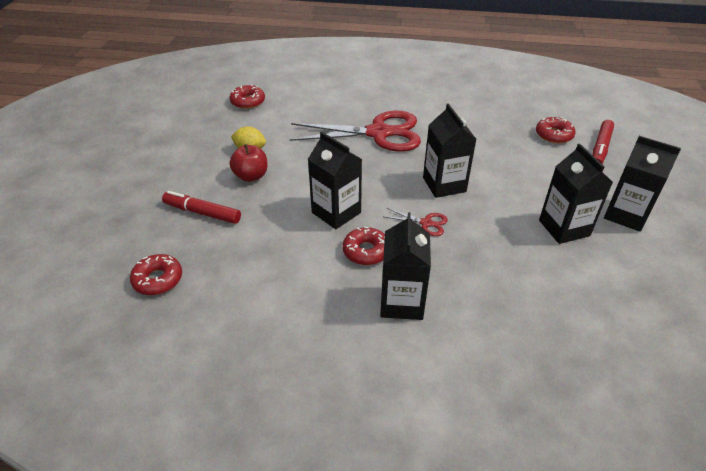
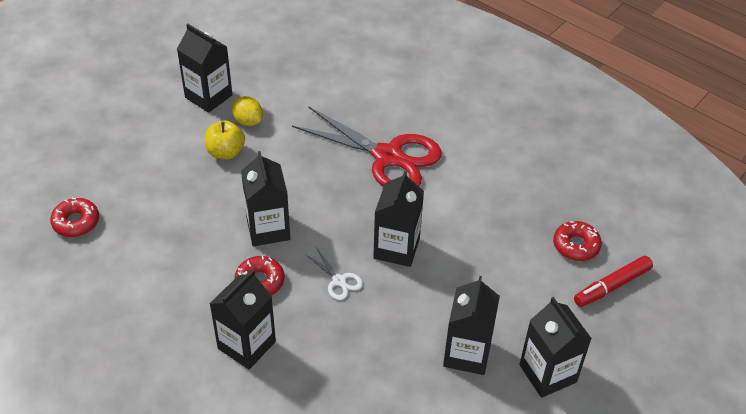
camera: 30 degrees right, 5 degrees up
red marker [162,191,241,224] -> none
red donut [230,84,265,109] -> none
red apple [230,144,268,182] -> yellow apple [205,120,245,159]
red scissors [385,208,448,236] -> white scissors [305,247,363,300]
none -> black carton [177,24,232,113]

